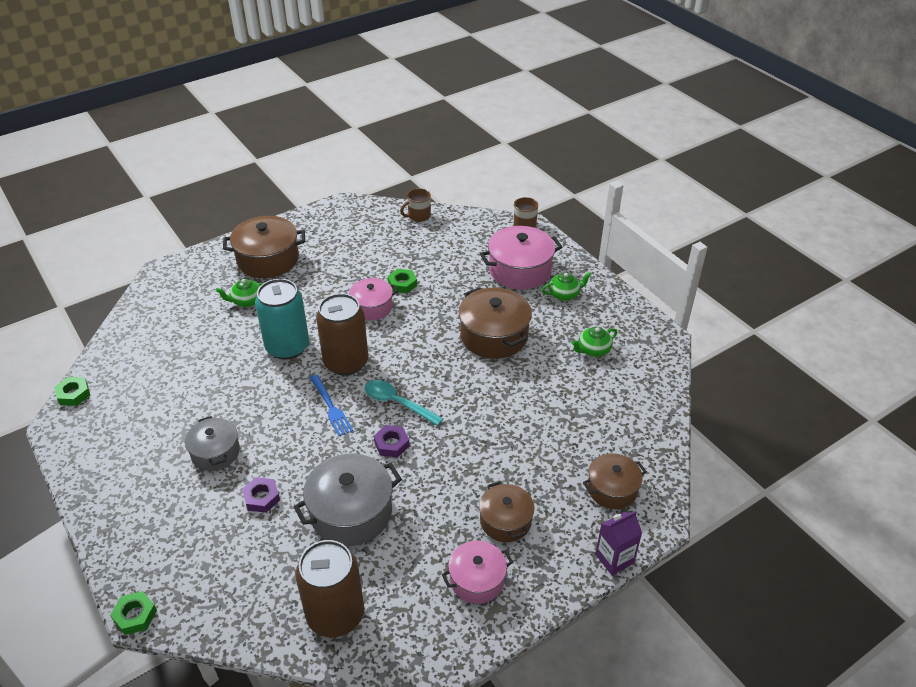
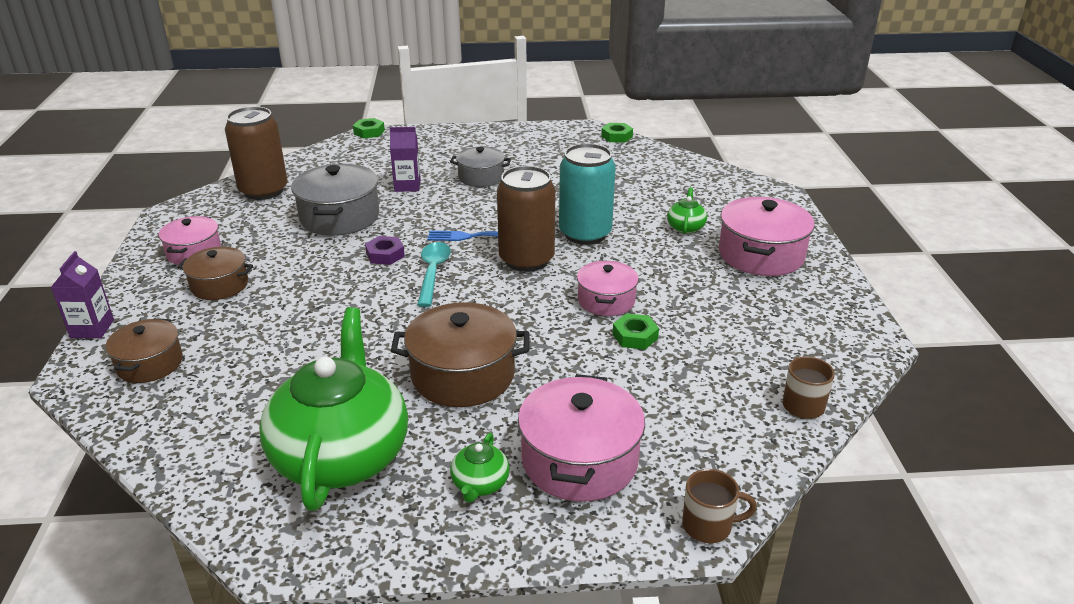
camera: 120 degrees right, 10 degrees down
brown pot [223,216,305,278] -> pink pot [719,197,815,276]
purple nut [242,477,280,513] -> purple carton [389,127,421,192]
turquoise spoon [365,380,444,426] -> turquoise spoon turned 60 degrees counterclockwise [417,242,451,307]
green teapot [571,327,617,357] -> green teapot [259,307,408,511], size x2.49

